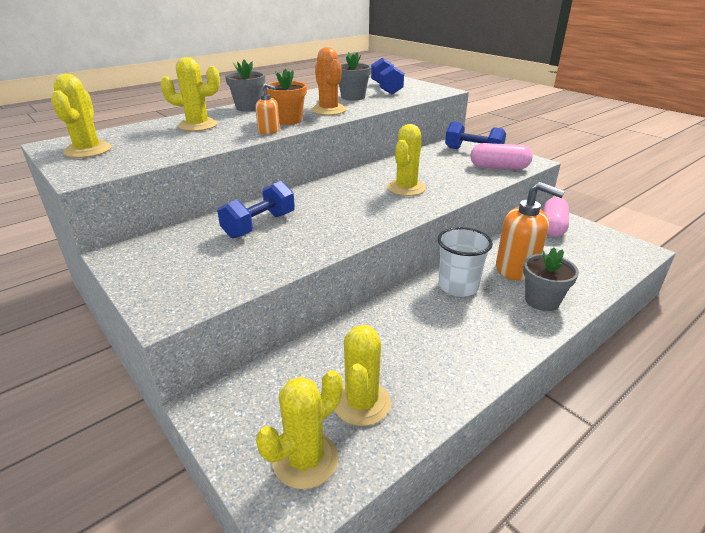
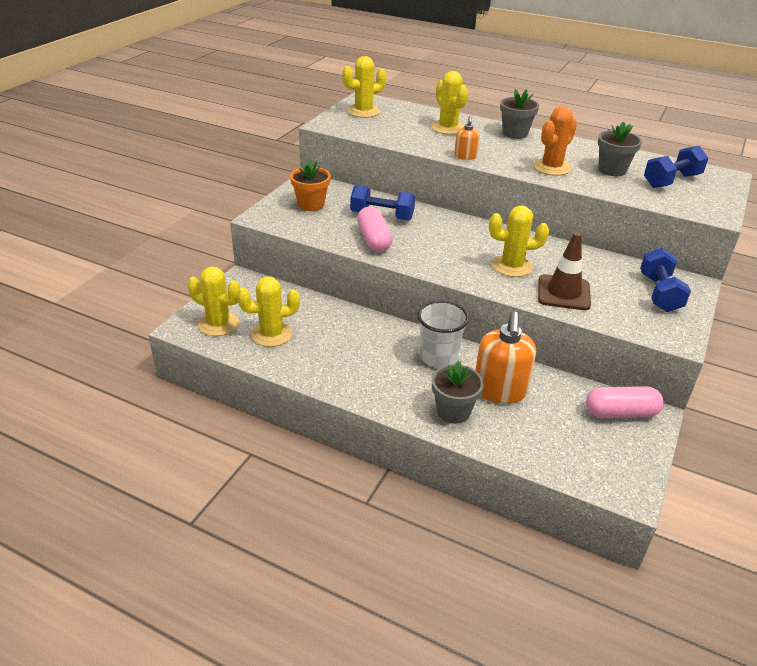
camera: 65 degrees right, 5 degrees up
orange flower pot [267,69,307,125] -> orange flower pot moved to [290,159,330,211]
pink capsule [470,143,533,170] -> pink capsule moved to [357,207,393,252]
none -> brown traffic cone [538,232,591,310]

